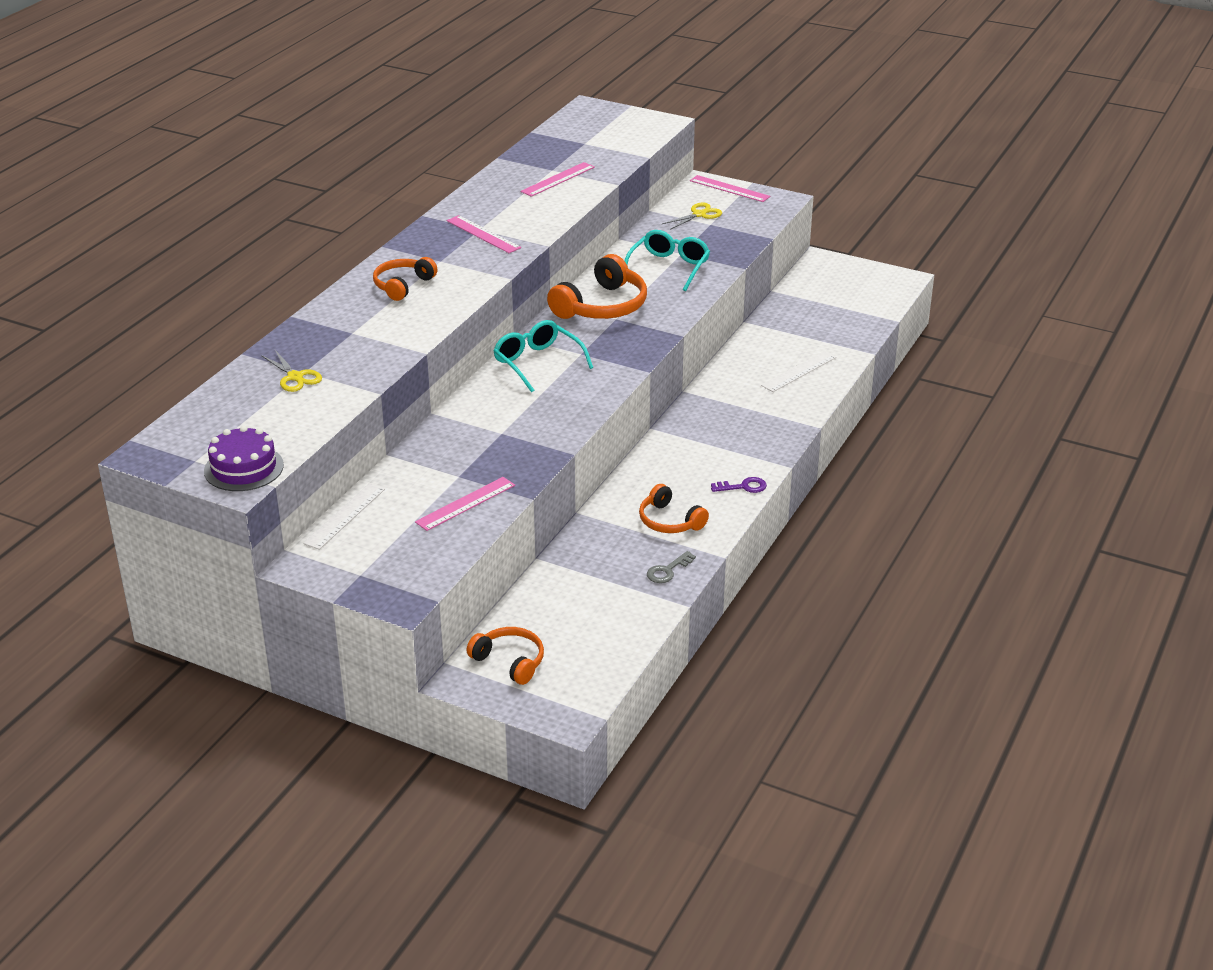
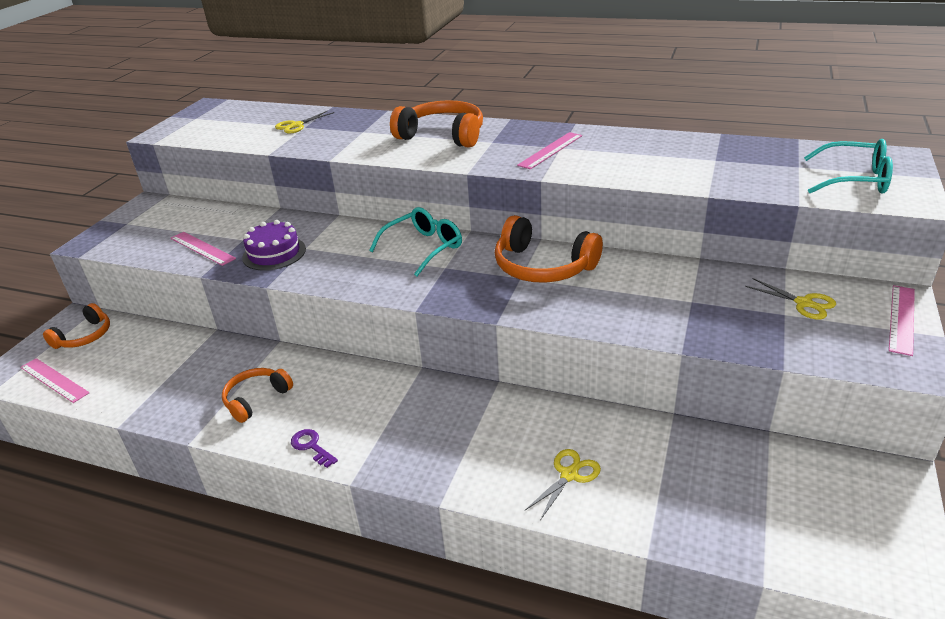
camera: 85 degrees right, 0 degrees up
purple cake [204,426,284,491] -> purple cake moved to [242,220,306,271]
orange headphones [373,257,437,301] -> orange headphones [390,100,483,148], size x1.62
pink ruler [521,162,595,197] -> pink ruler moved to [20,358,90,403]
turquoise glasses [625,230,710,291] -> turquoise glasses moved to [804,139,893,194]
grey key [647,551,696,583] -> none
purple key [711,477,767,493] -> purple key turned 150 degrees clockwise [291,429,338,468]
white ruler [761,351,836,392] -> yellow scissors [525,449,601,520]

